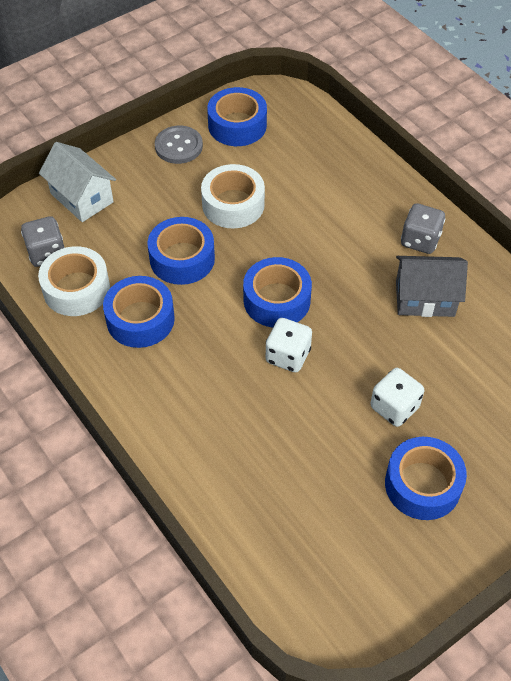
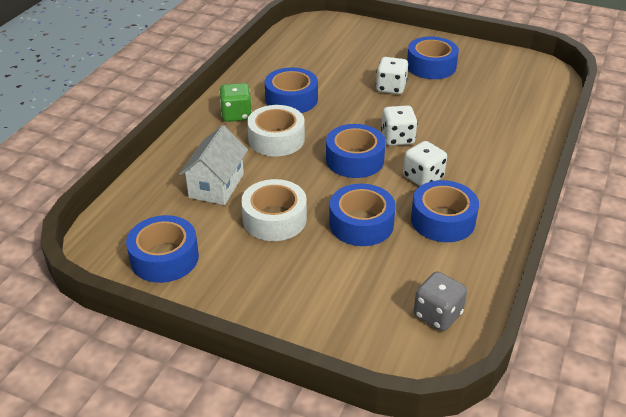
camera: 120 degrees left, 15 degrees down
white tape [38,246,110,316] -> white tape moved to [247,105,305,156]
white house [39,142,116,222] -> white house moved to [179,125,248,205]
grey button [155,126,203,164] -> none
grey house [396,256,468,317] -> blue tape [265,67,318,113]
grey dice [401,203,445,254] -> green dice [219,83,252,122]
none -> white dice [403,141,447,186]

